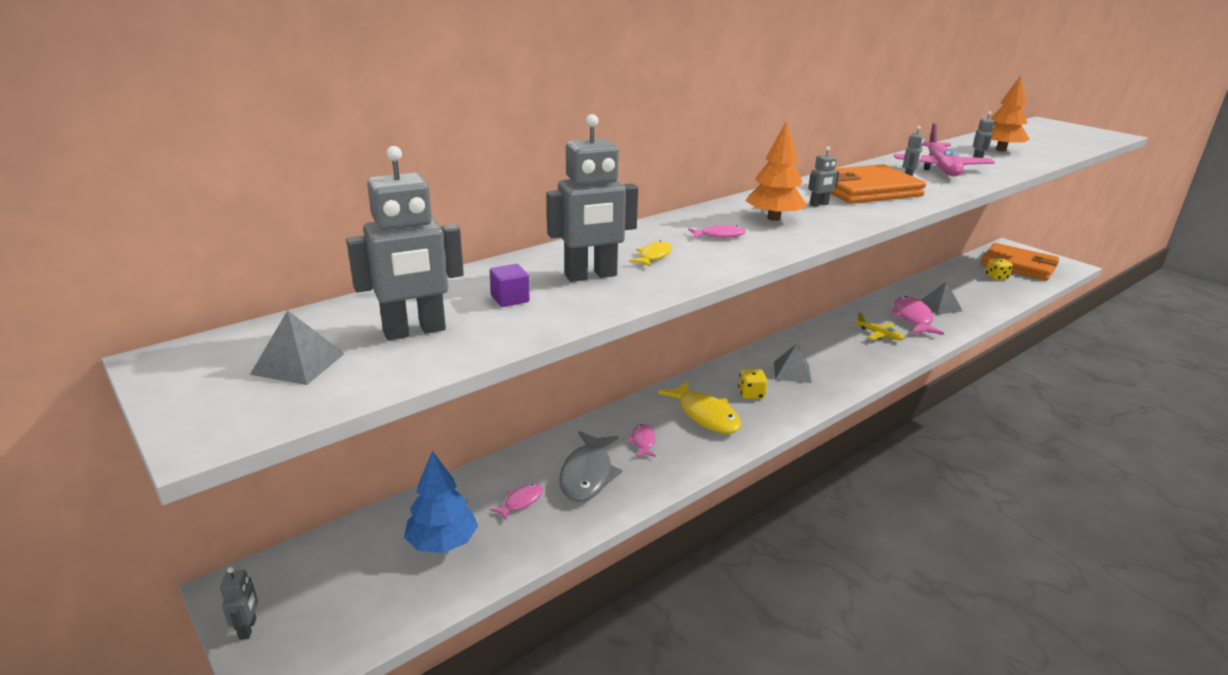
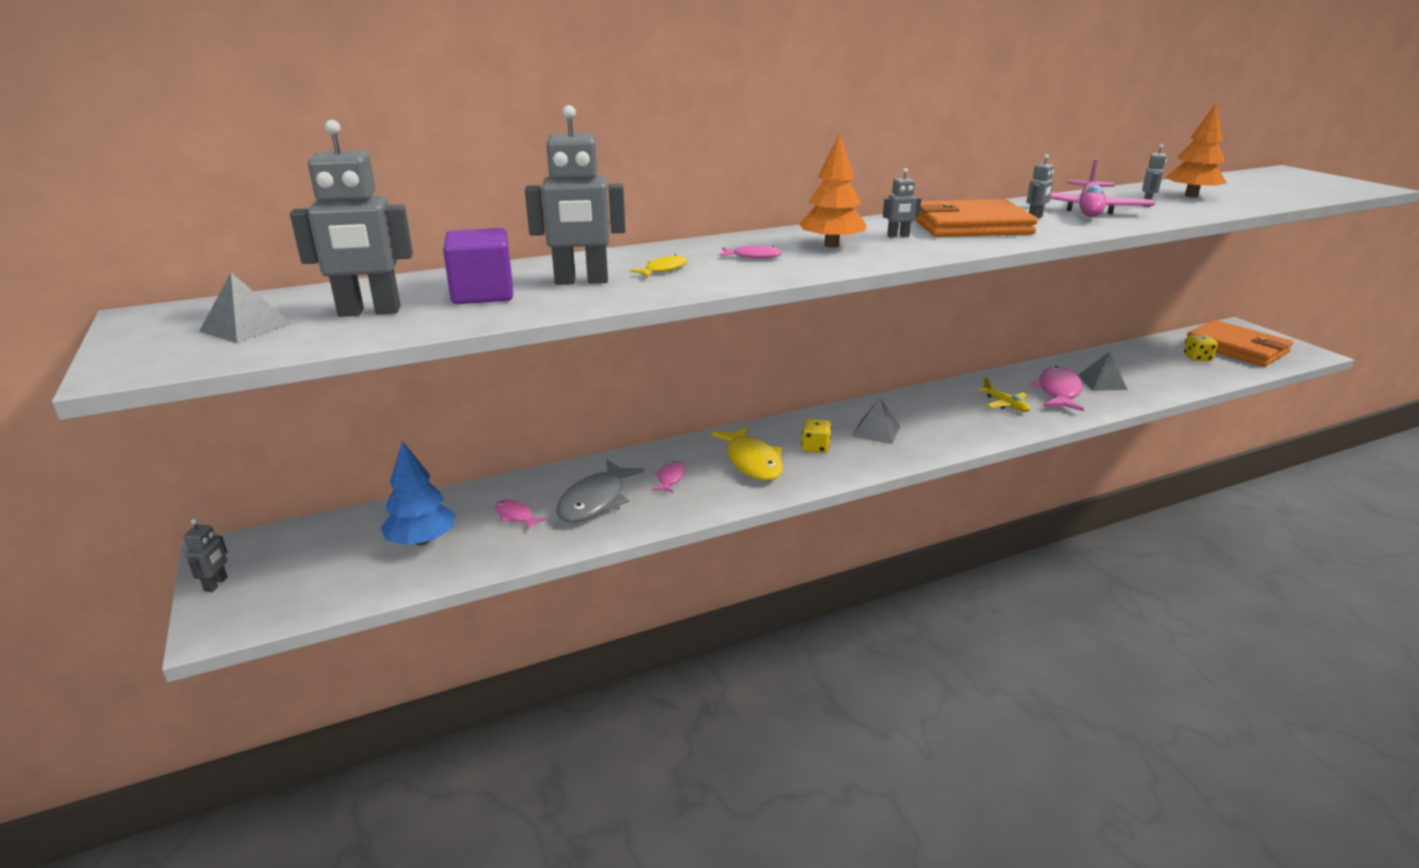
camera: 15 degrees right, 0 degrees up
purple cube [490,264,530,307] -> purple cube [443,228,513,304], size x1.87
pink fish [490,484,543,520] -> pink fish turned 105 degrees counterclockwise [495,500,547,530]

